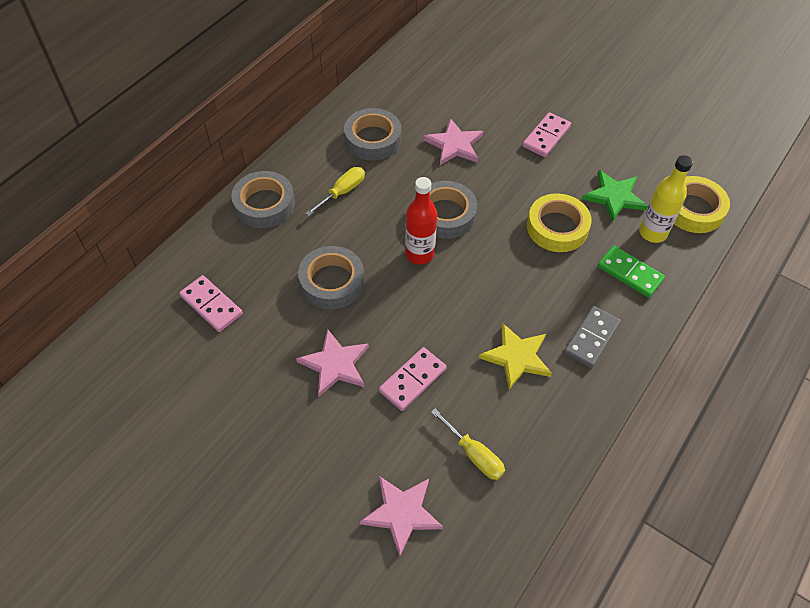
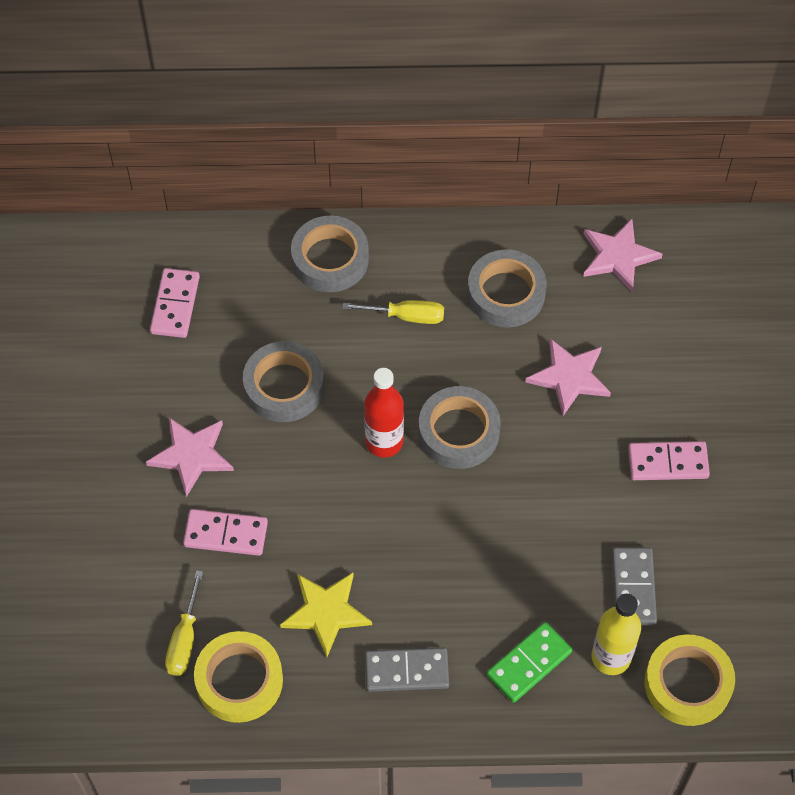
camera: 55 degrees right, 5 degrees up
pink star [360,476,443,557] -> pink star moved to [583,219,663,292]
yellow tape [527,193,592,252] -> yellow tape moved to [194,631,283,723]
green star [582,170,648,222] -> grey domino [612,547,657,625]
green domino [598,246,665,298] -> green domino turned 45 degrees clockwise [486,622,572,703]

